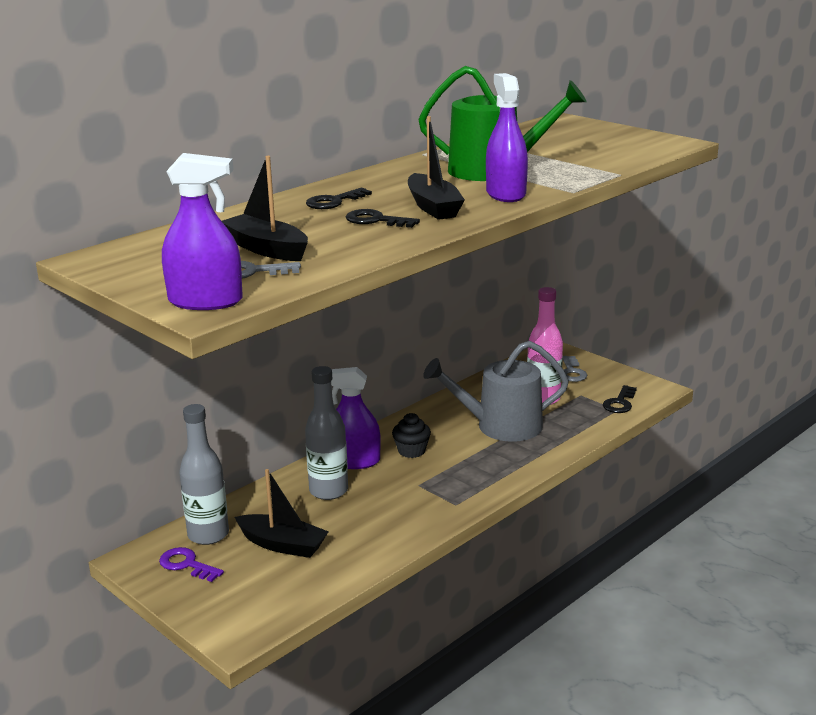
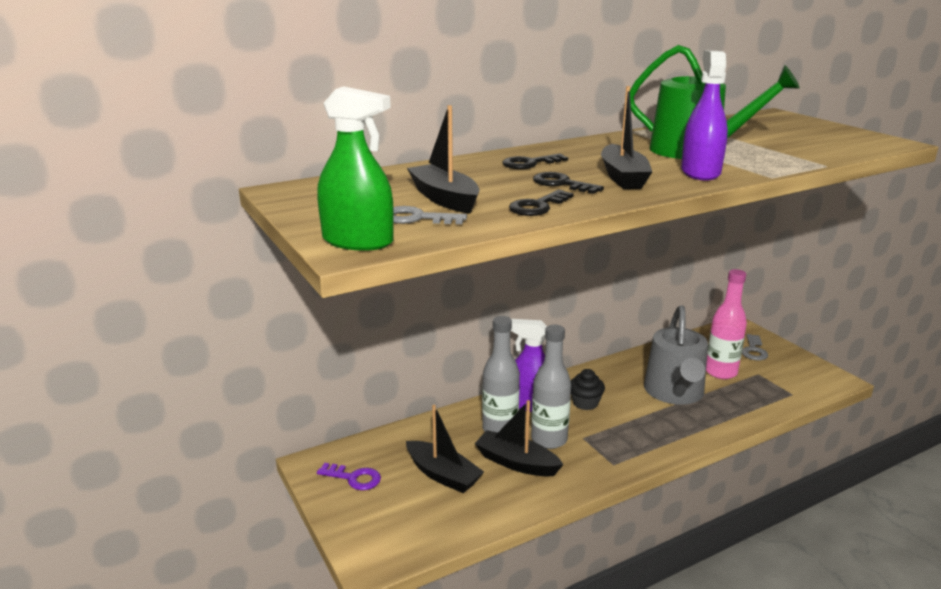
camera: 15 degrees right, 0 degrees up
purple key [159,547,224,582] -> purple key turned 150 degrees clockwise [317,463,381,490]
purple spray bottle [162,153,243,310] -> green spray bottle [317,86,394,251]
grey bottle [179,404,229,545] -> grey bottle moved to [531,325,571,449]
grey watering can [423,341,569,442] -> grey watering can turned 90 degrees counterclockwise [644,305,708,405]
black key [603,385,637,413] -> black key moved to [509,189,574,216]
none -> black boat [475,400,564,476]

